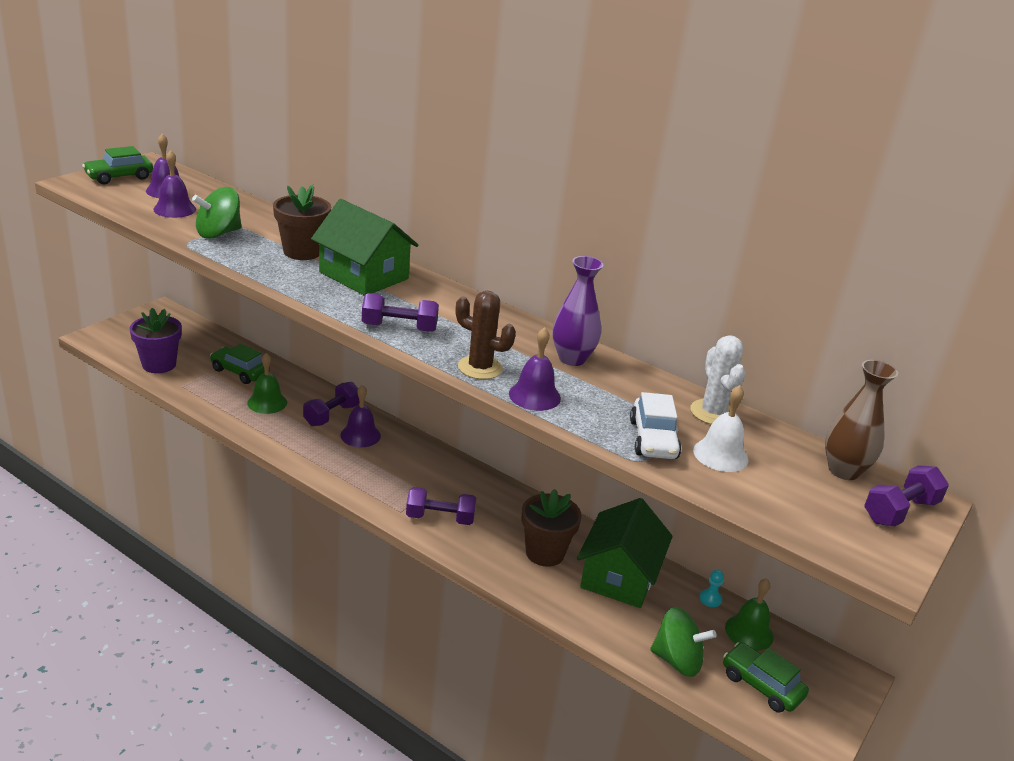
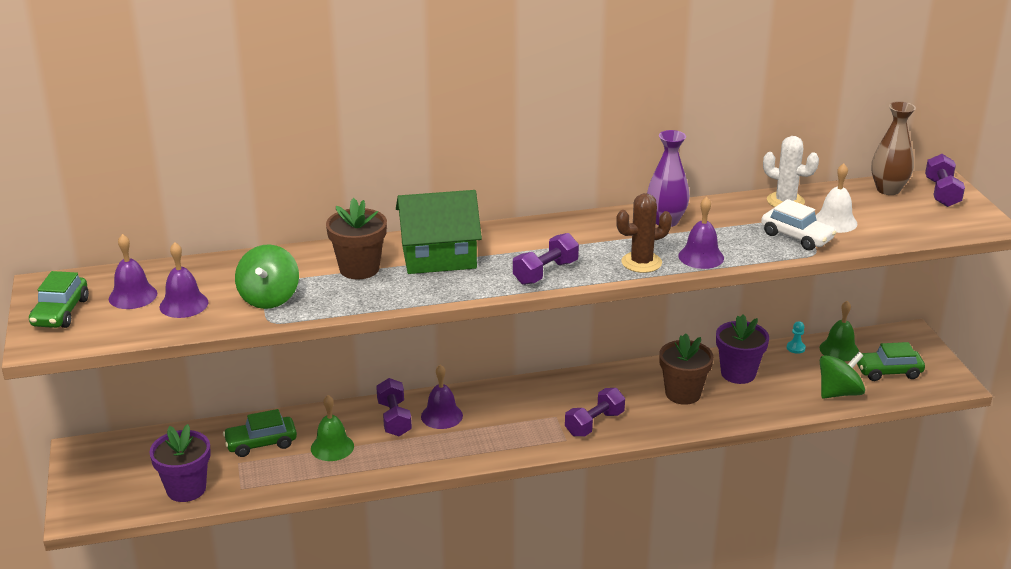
camera: 45 degrees left, 0 degrees up
green house [577,498,673,608] -> purple flower pot [716,314,769,384]

